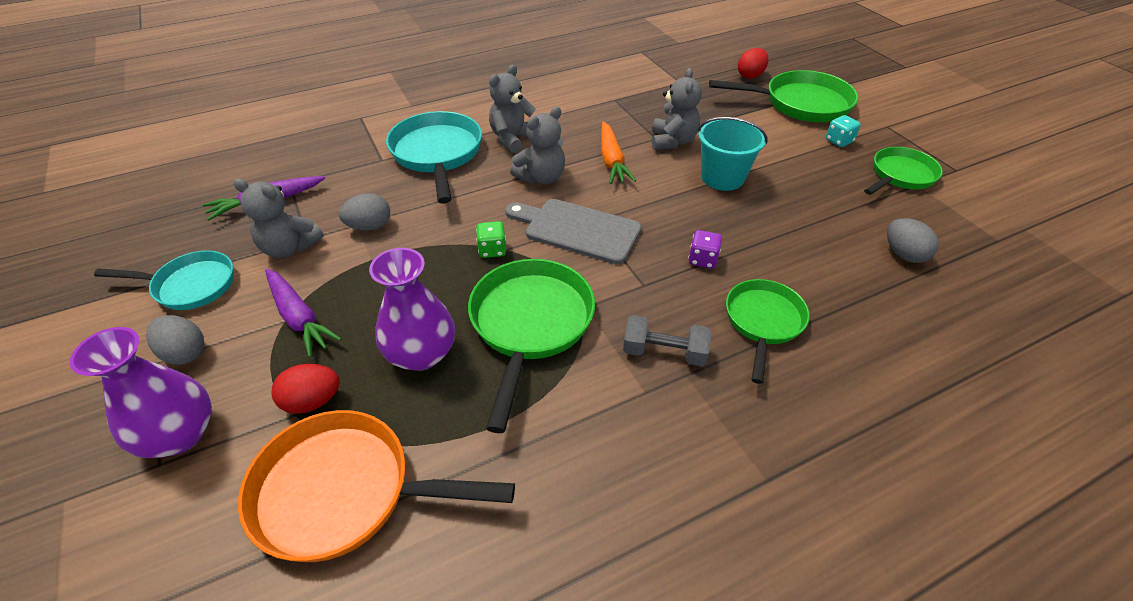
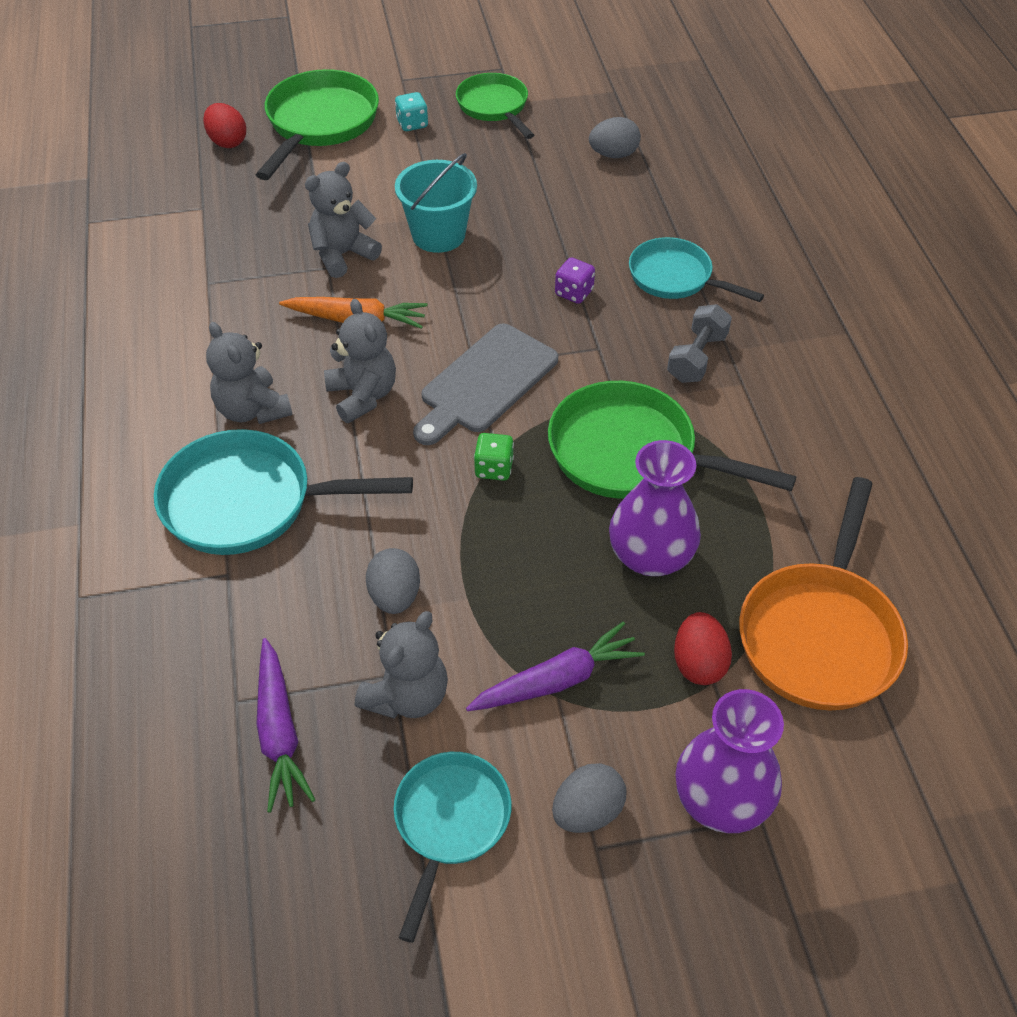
camera: 75 degrees left, 5 degrees up
grey teddy bear [652,68,702,150] -> grey teddy bear turned 60 degrees counterclockwise [305,162,382,278]
green pan [726,279,810,384] -> turquoise pan [629,237,764,302]

